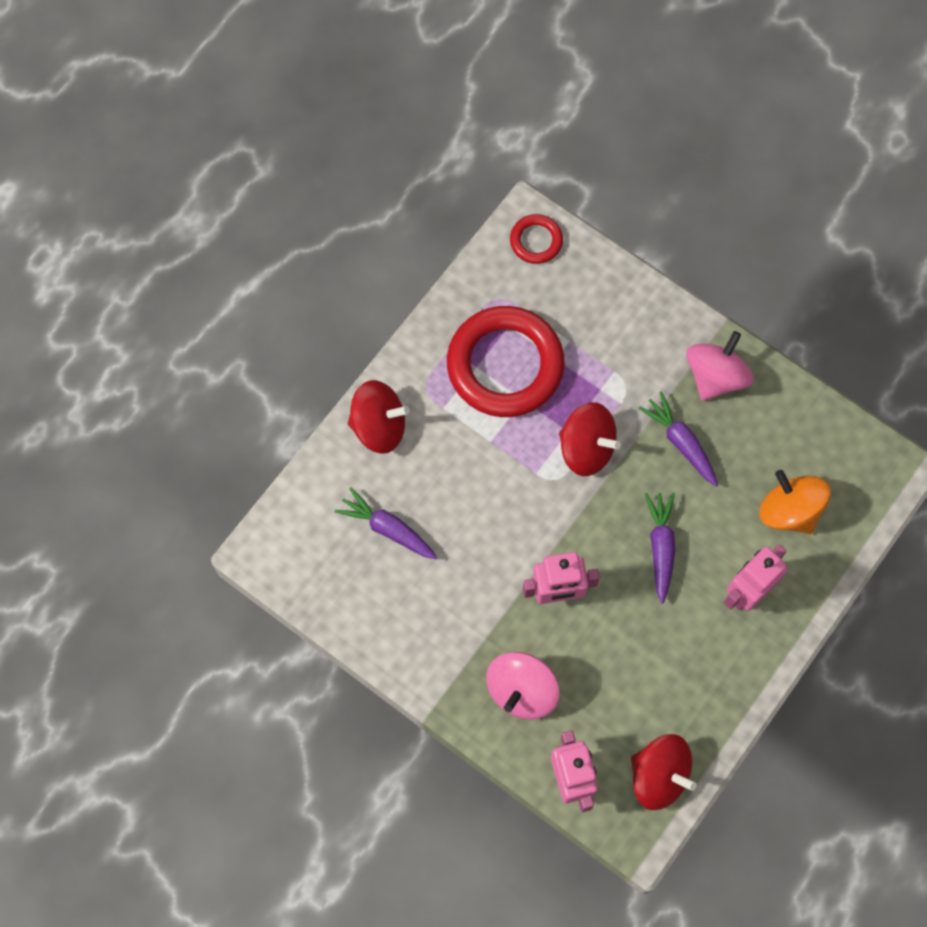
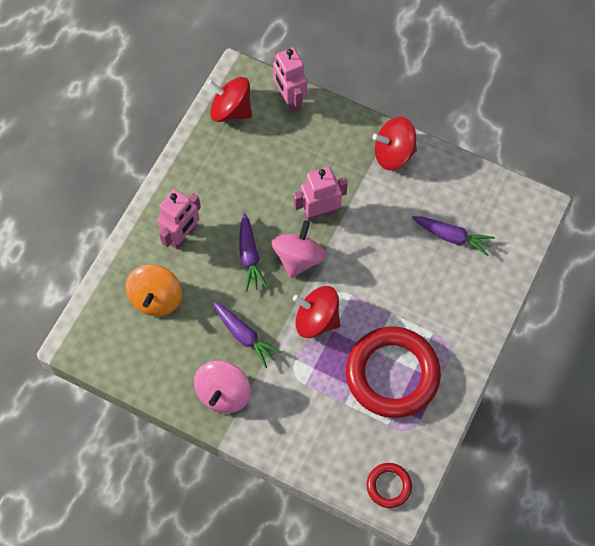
camera: 170 degrees right, 5 degrees down
red spinning top [348,380,410,454] -> red spinning top moved to [372,117,417,170]
pink spinning top [486,652,560,720] -> pink spinning top moved to [271,220,327,278]
orange spinning top [759,470,831,534] -> orange spinning top turned 60 degrees clockwise [125,264,182,316]

